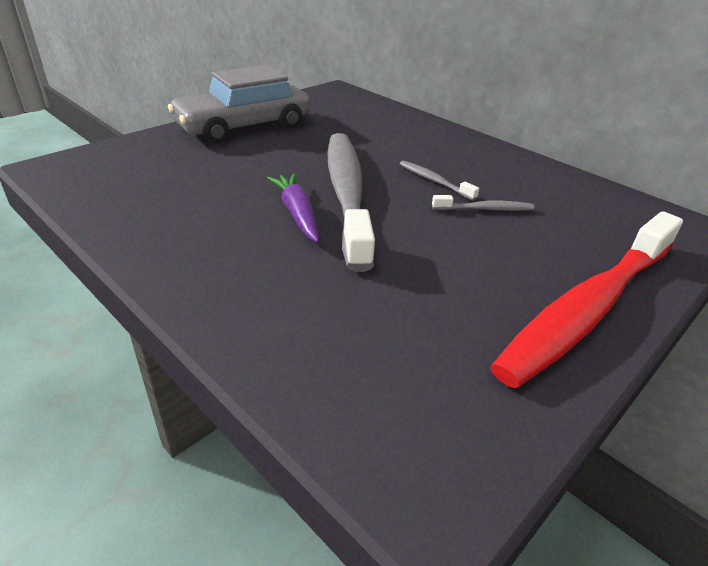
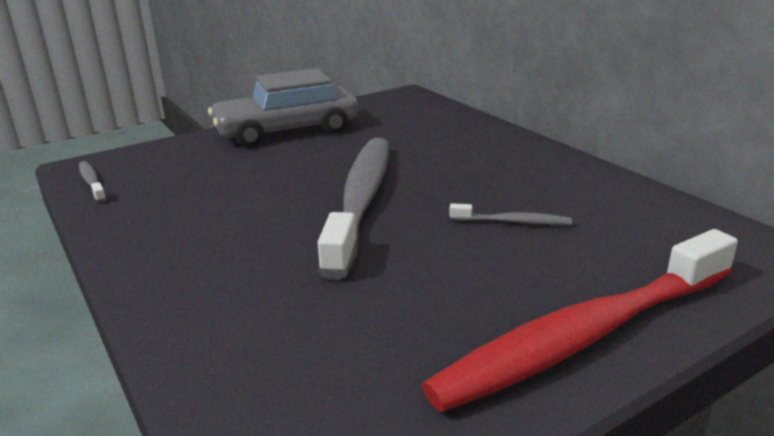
camera: 15 degrees right, 10 degrees down
purple carrot [267,174,319,243] -> none
grey toothbrush [400,161,479,201] -> grey toothbrush moved to [79,161,106,203]

